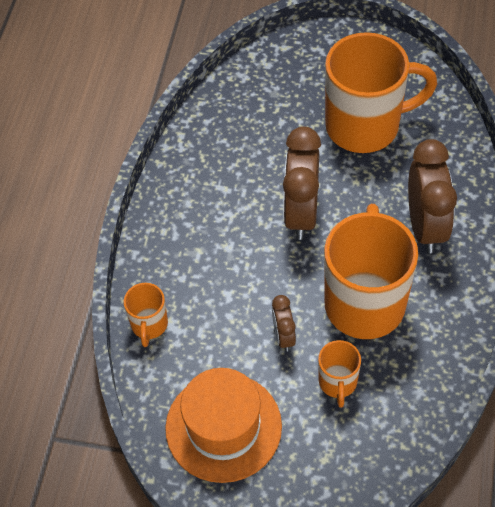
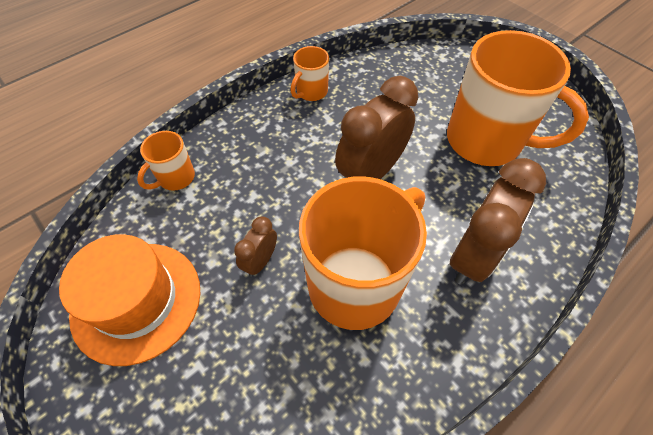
camera: 35 degrees right, 0 degrees up
orange mug [318,340,361,408] -> orange mug moved to [290,46,329,101]

